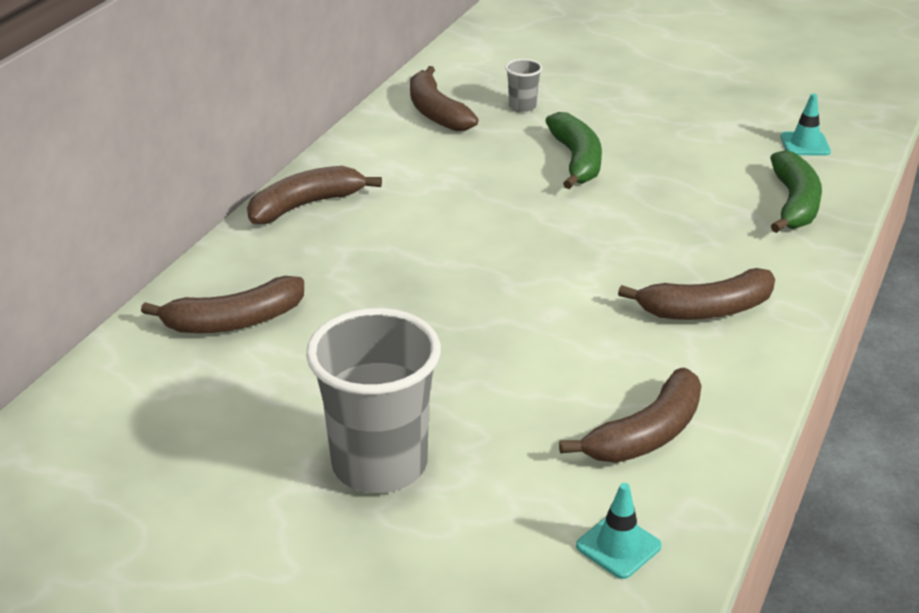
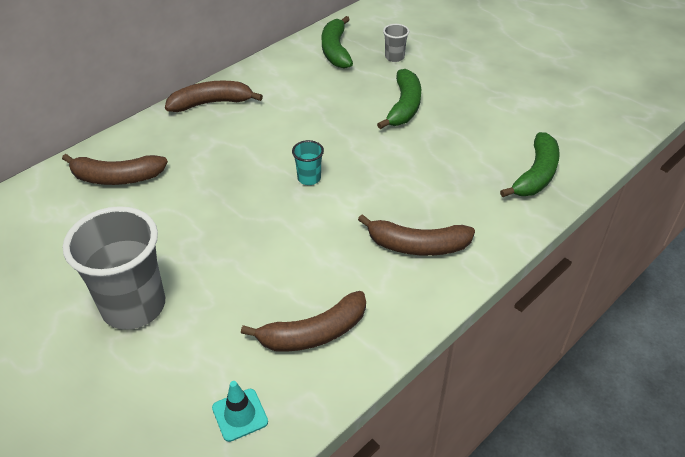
camera: 20 degrees right, 10 degrees up
brown banana [410,66,478,131] -> green banana [322,16,353,69]
turquoise traffic cone [780,94,831,155] -> none
none -> turquoise cup [292,140,324,185]

